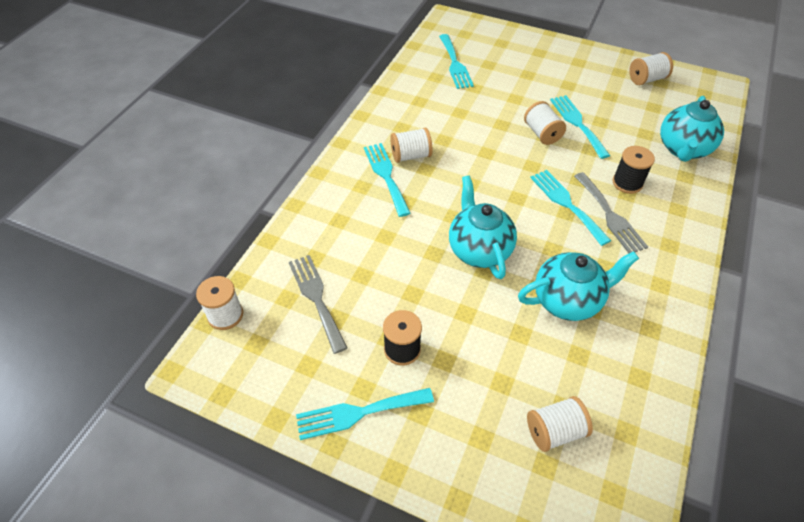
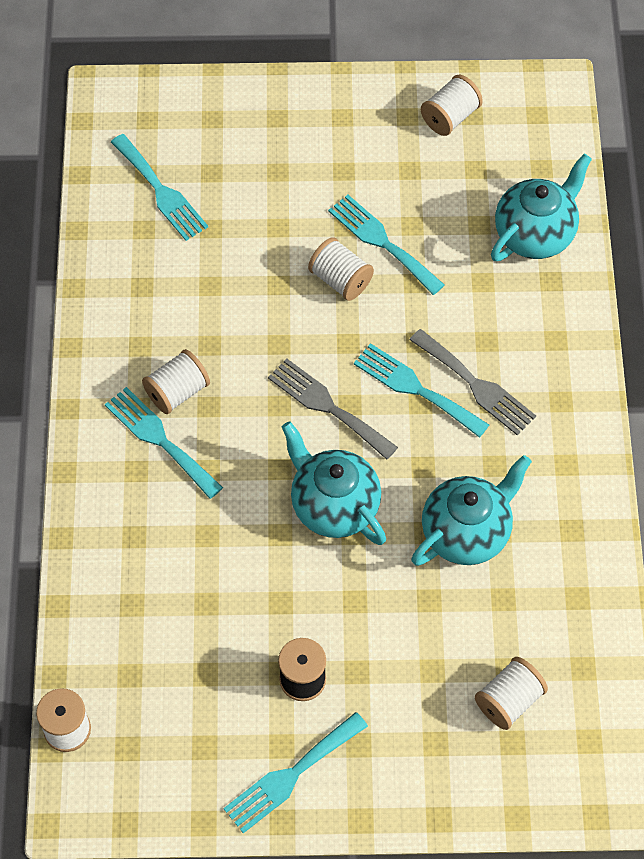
camera: 25 degrees left, 10 degrees up
grey fork [289,255,348,354] -> grey fork moved to [268,358,398,460]
black spool [612,146,655,194] -> none
turquoise teapot [660,96,724,162] -> turquoise teapot turned 135 degrees counterclockwise [491,154,592,261]

